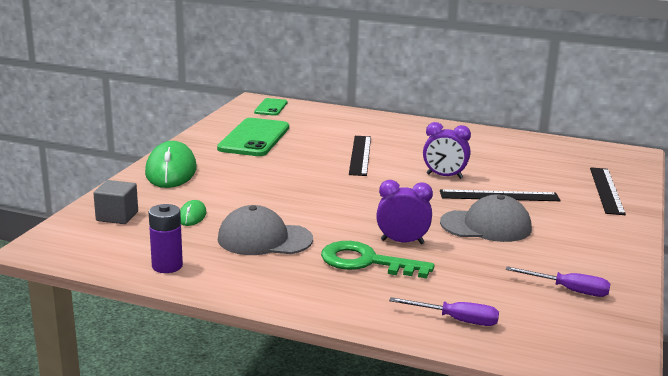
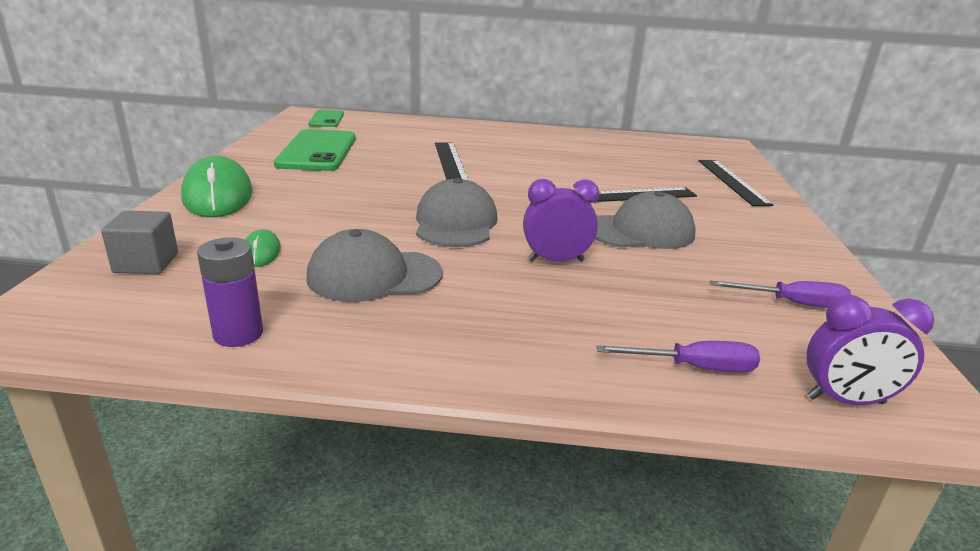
camera: 15 degrees left, 5 degrees up
green key [321,241,435,278] -> none
purple clock [423,122,471,179] -> purple clock moved to [806,295,935,405]
none -> grey cap [416,178,498,247]

